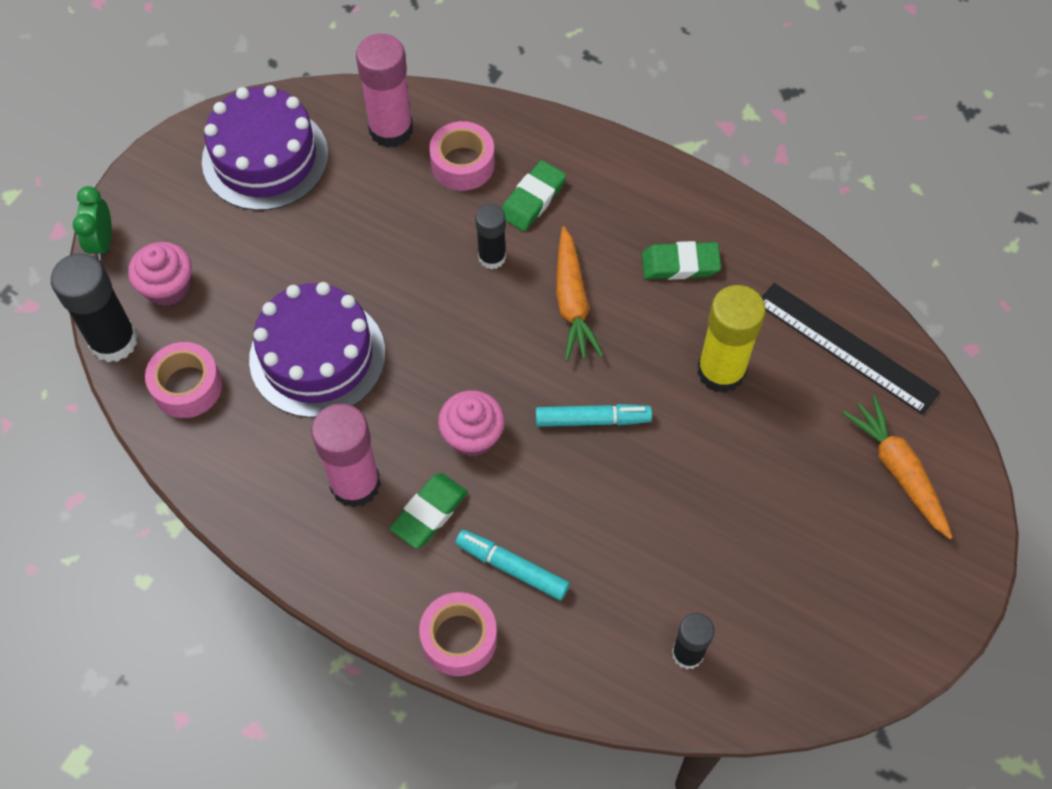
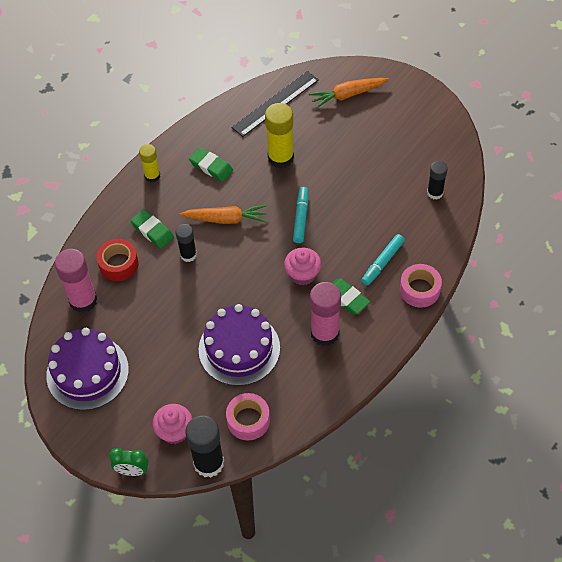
camera: 80 degrees left, 5 degrees down
pink tape [429,121,495,191] -> red tape [97,239,139,281]
green eraser [642,241,721,280] -> green eraser turned 60 degrees counterclockwise [189,147,233,182]
none -> yellow glue stick [139,144,160,182]

